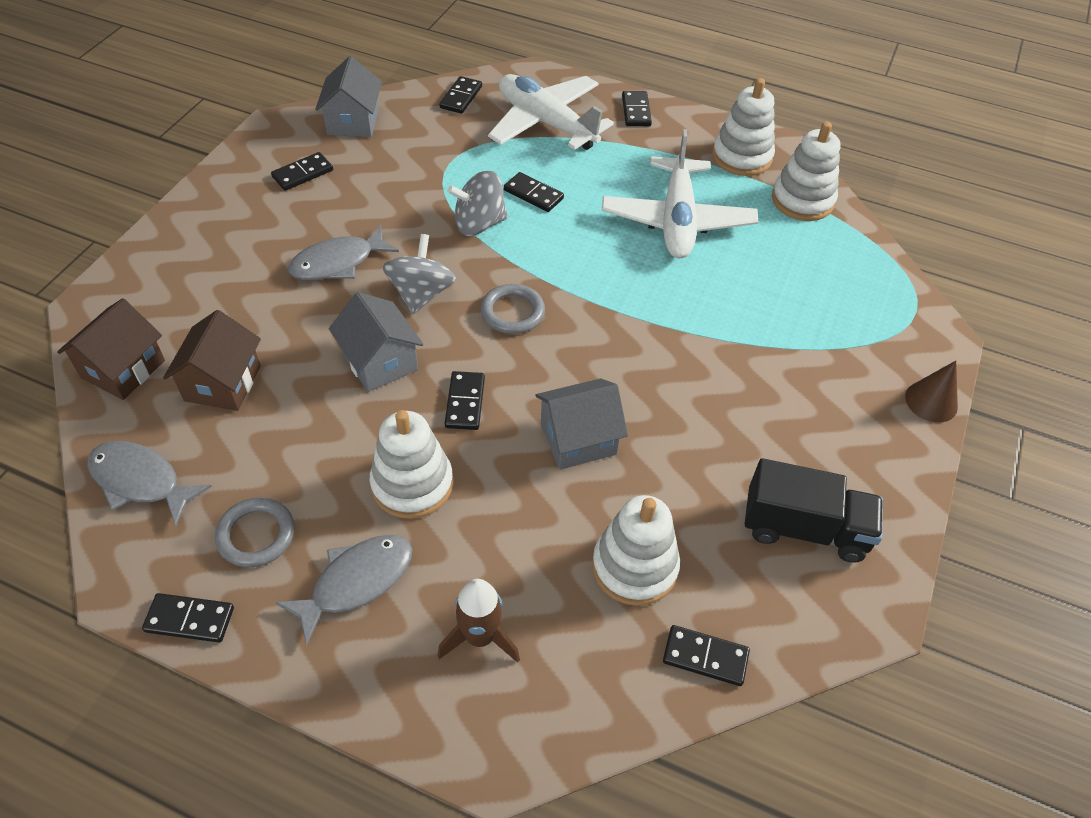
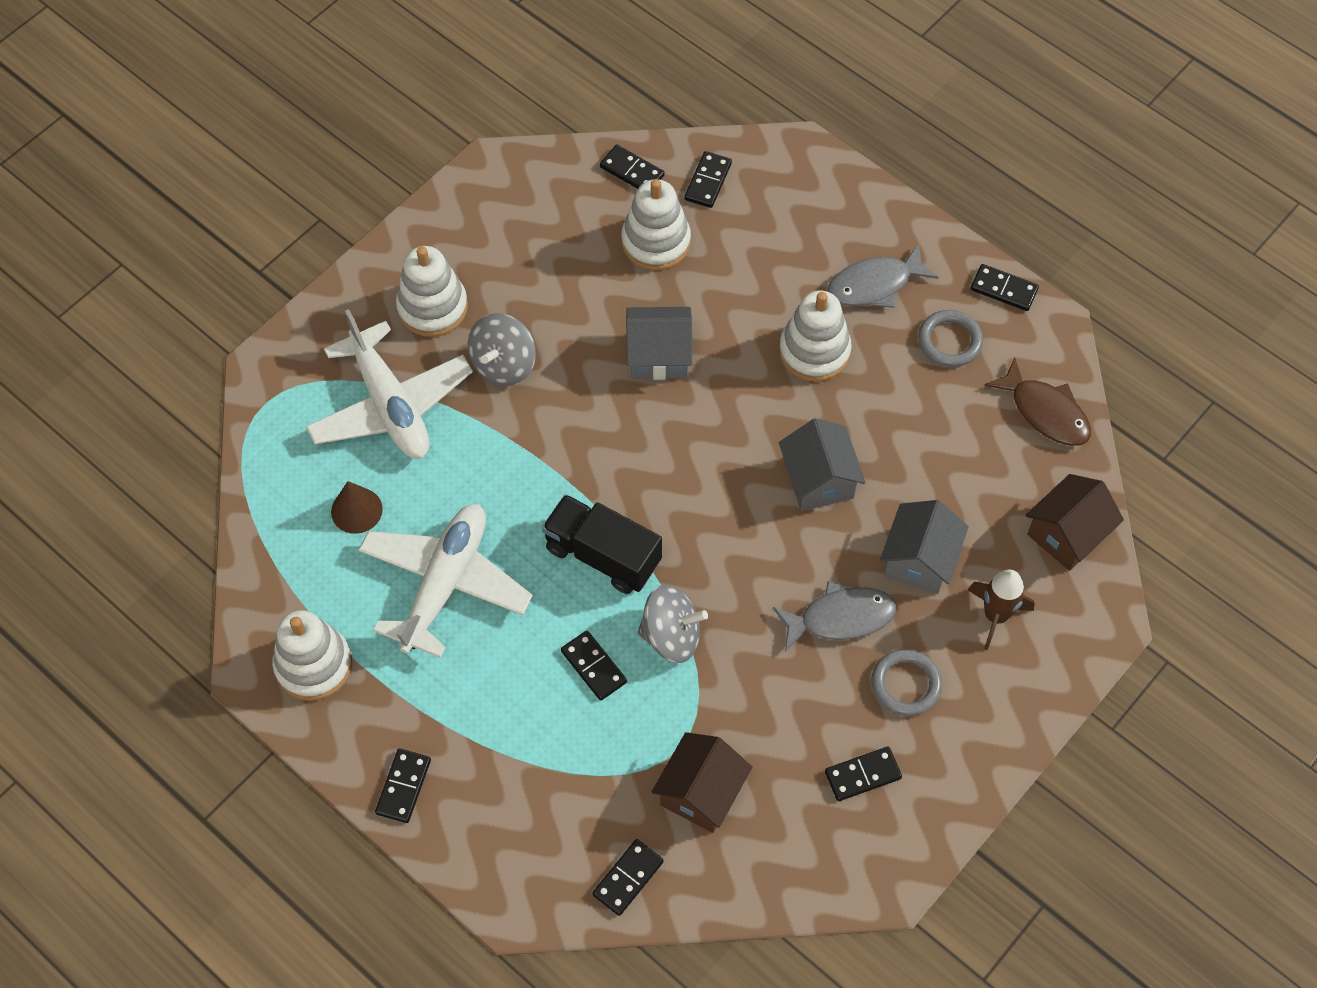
camera: 160 degrees left, 10 degrees up
grey fish [87,441,212,526] -> brown fish [984,358,1091,446]
brown house [163,310,261,411] -> brown house moved to [652,732,752,833]
grey house [315,56,382,137] -> grey house moved to [880,500,969,594]
grey spinning top [382,234,456,314] -> grey spinning top moved to [468,313,536,386]
brown rocket [438,579,520,663] -> brown rocket moved to [968,570,1035,650]
black domino [445,371,485,430] -> black domino moved to [684,151,732,208]
grey ring [481,284,545,334] -> grey ring moved to [871,649,942,716]
white plane [488,74,614,150] -> white plane moved to [305,309,473,459]
black truck [745,458,883,563] -> black truck moved to [542,494,662,594]
white stacking toy [772,122,840,221] -> white stacking toy moved to [396,246,468,337]
brown cone [905,361,958,423] -> brown cone moved to [331,481,383,534]

